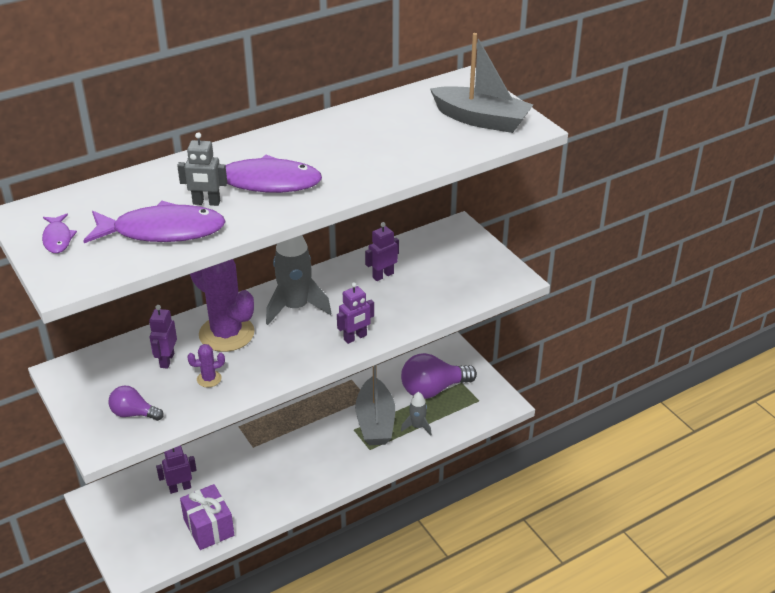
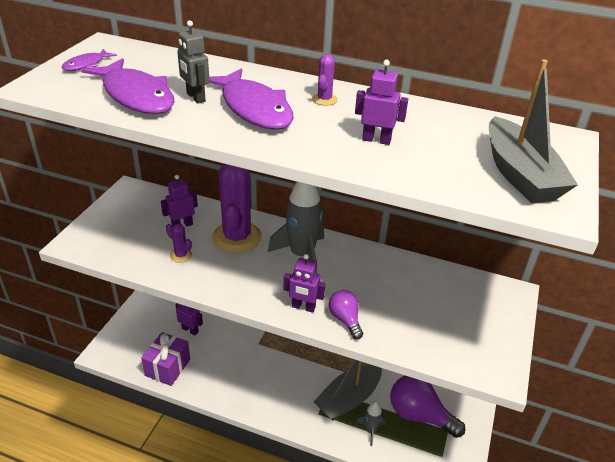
camera: 50 degrees right, 0 degrees up
purple light bulb [109,386,164,421] -> purple light bulb moved to [329,290,363,340]
purple robot [365,222,399,281] -> purple robot moved to [355,60,408,145]
none -> purple cactus [312,54,338,106]

